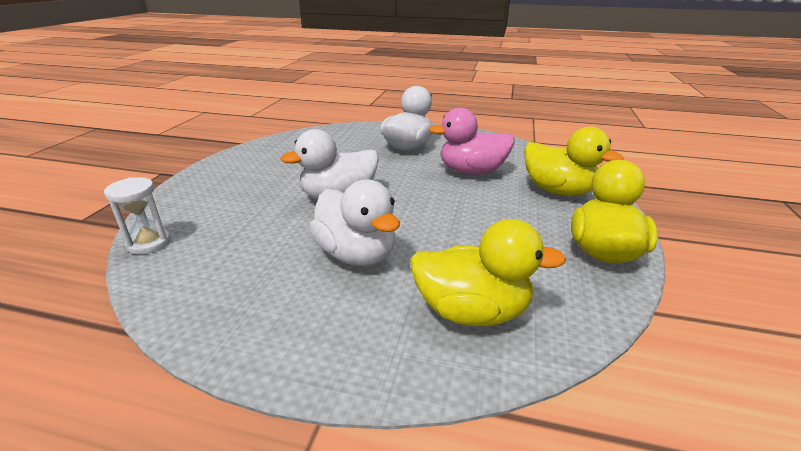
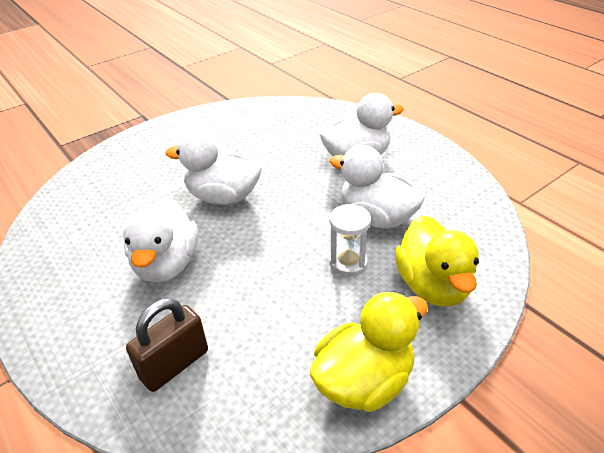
camera: 40 degrees right, 10 degrees up
white hourglass [104,177,171,254] -> white hourglass moved to [329,204,371,276]
yellow duck [410,219,566,326] -> brown padlock [126,298,208,392]
pink duck [428,108,514,175] -> white duck [330,145,425,229]

